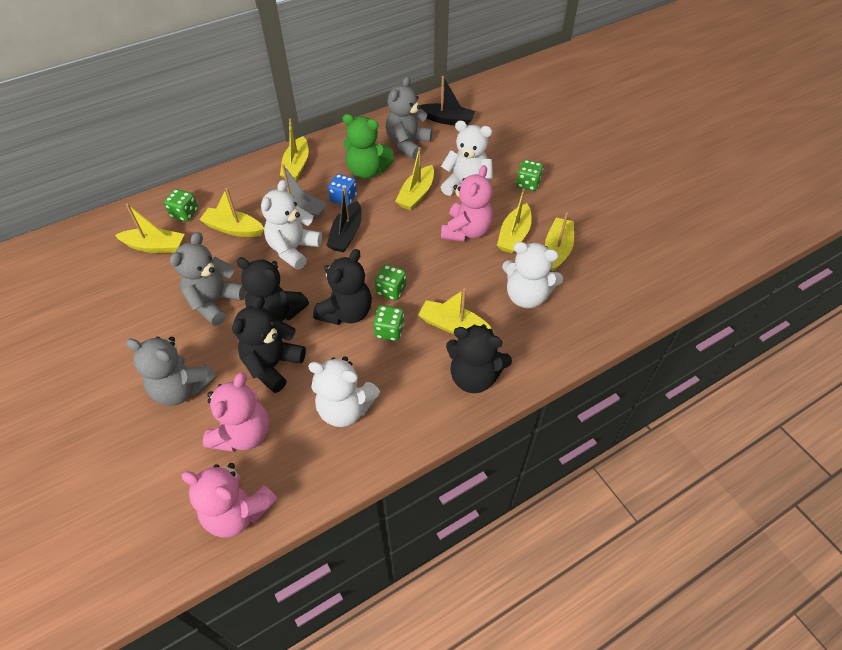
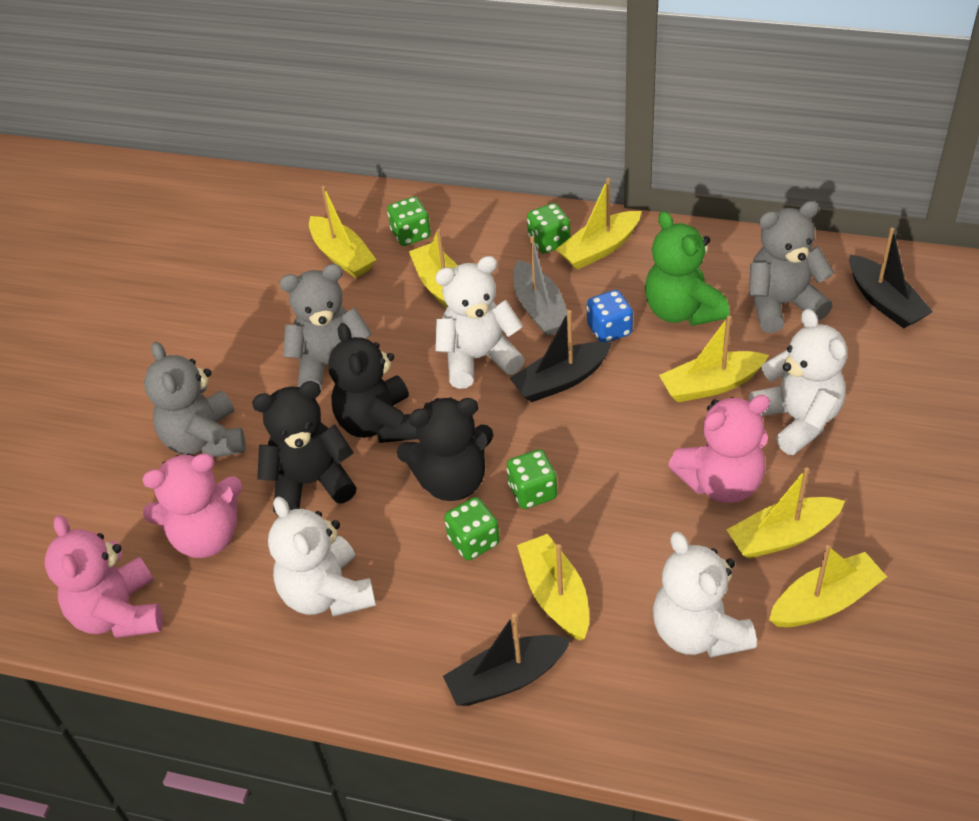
camera: 50 degrees right, 5 degrees down
black teddy bear [446,324,512,393] -> black boat [443,613,571,706]
green dice [516,160,543,191] -> green dice moved to [527,203,570,253]

